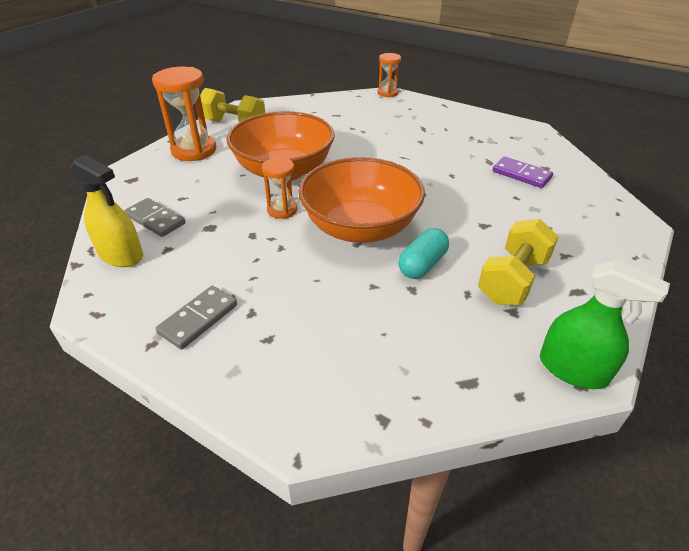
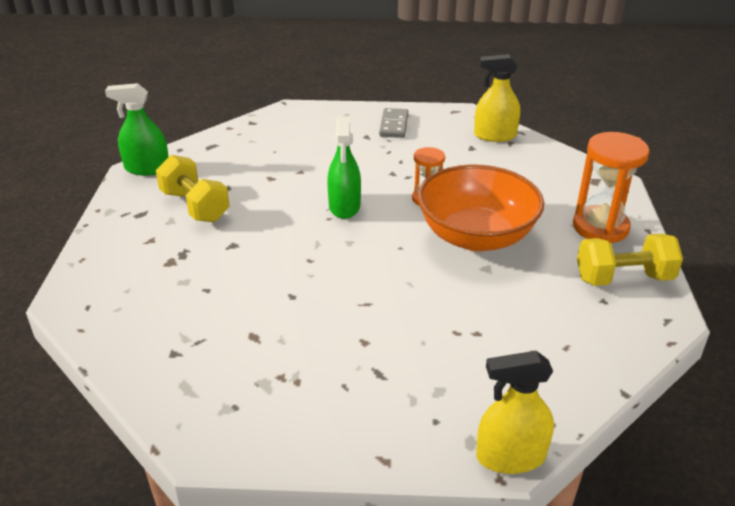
camera: 150 degrees right, 5 degrees down
grey domino [124,198,186,237] -> none
orange bowl [298,157,425,243] -> green spray bottle [327,116,361,219]
orange hourglass [378,53,401,98] -> yellow spray bottle [476,351,554,474]
turquoise capsule [398,228,449,279] -> none
yellow dumbbell [478,219,558,305] -> yellow dumbbell turned 45 degrees counterclockwise [156,155,229,222]
purple domino [493,157,553,188] -> none

